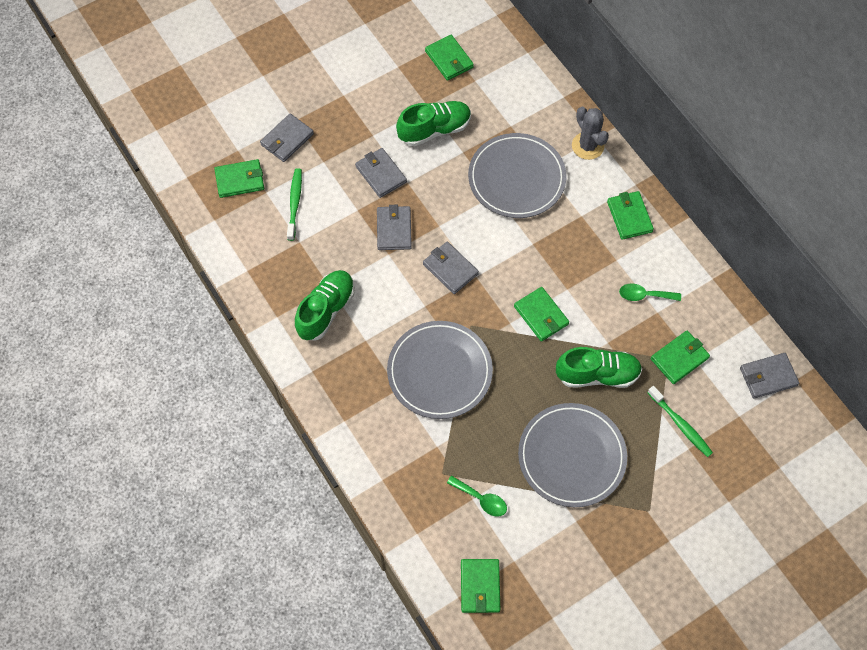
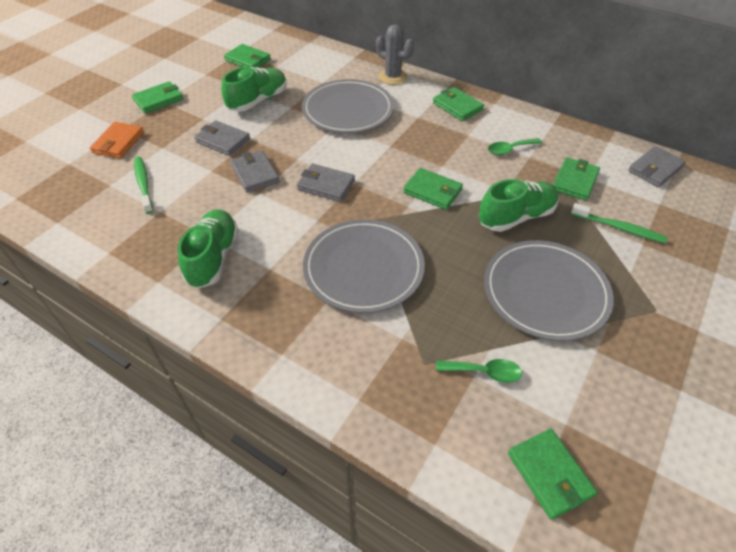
camera: 25 degrees left, 15 degrees down
green wallet [214,159,264,198] -> green wallet moved to [132,81,183,114]
grey wallet [260,113,314,162] -> orange wallet [90,122,144,158]

